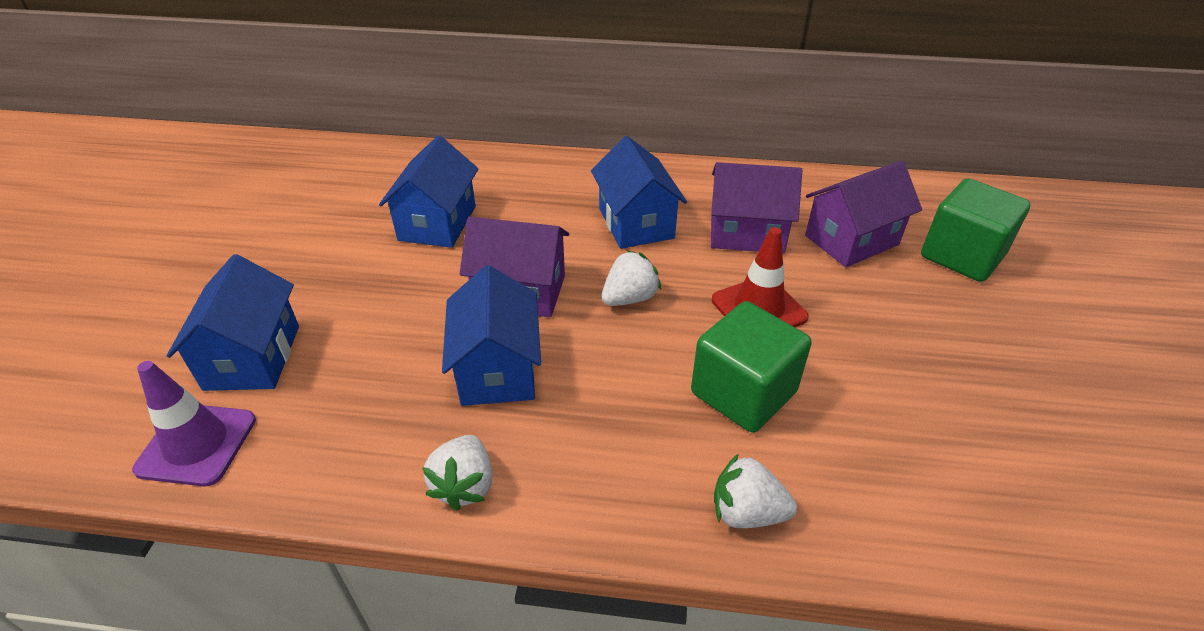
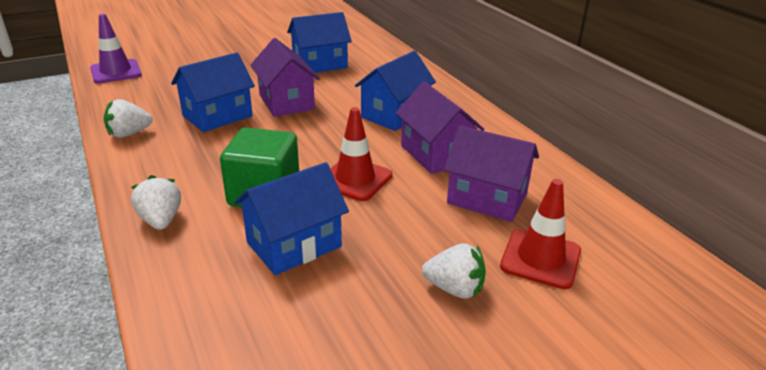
camera: 55 degrees right, 10 degrees down
blue house [167,254,299,391] -> blue house moved to [234,162,349,275]
white strawberry [602,250,661,306] -> white strawberry moved to [422,243,486,299]
green cube [921,178,1030,282] -> red traffic cone [500,179,581,289]

